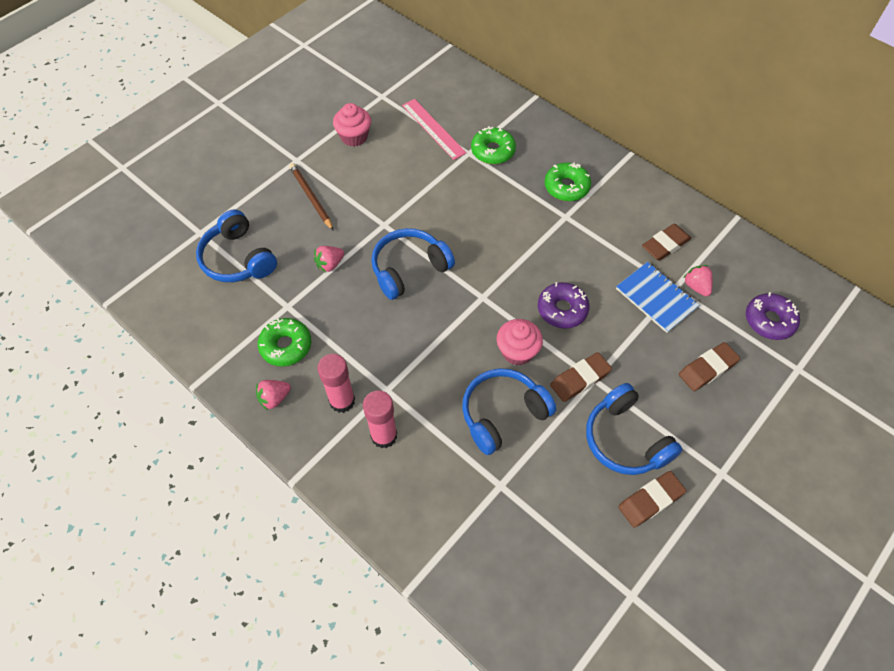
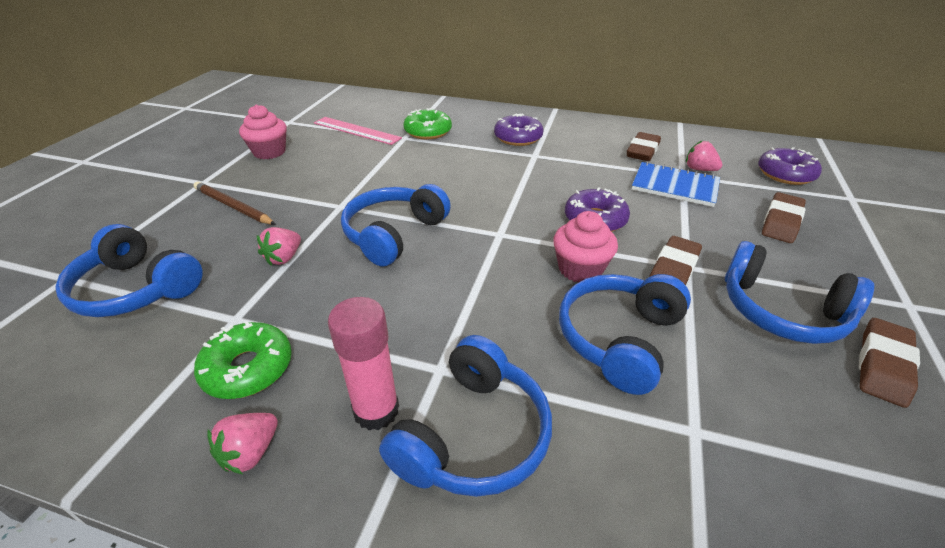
camera: 25 degrees left, 20 degrees down
pink glue stick [363,390,397,448] -> blue headphones [379,335,552,497]
green donut [545,163,591,201] -> purple donut [494,113,543,146]

